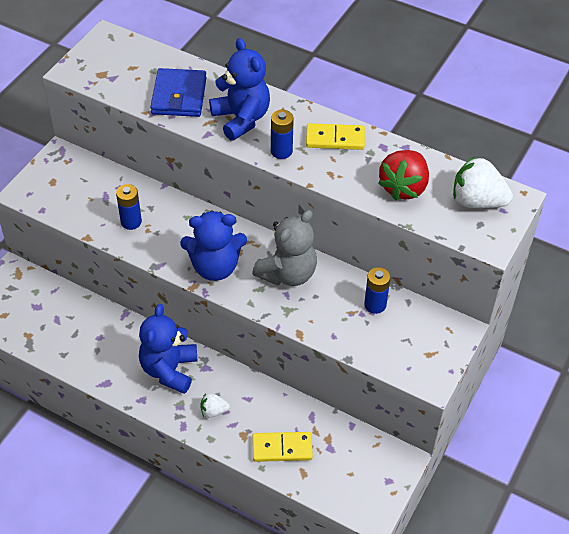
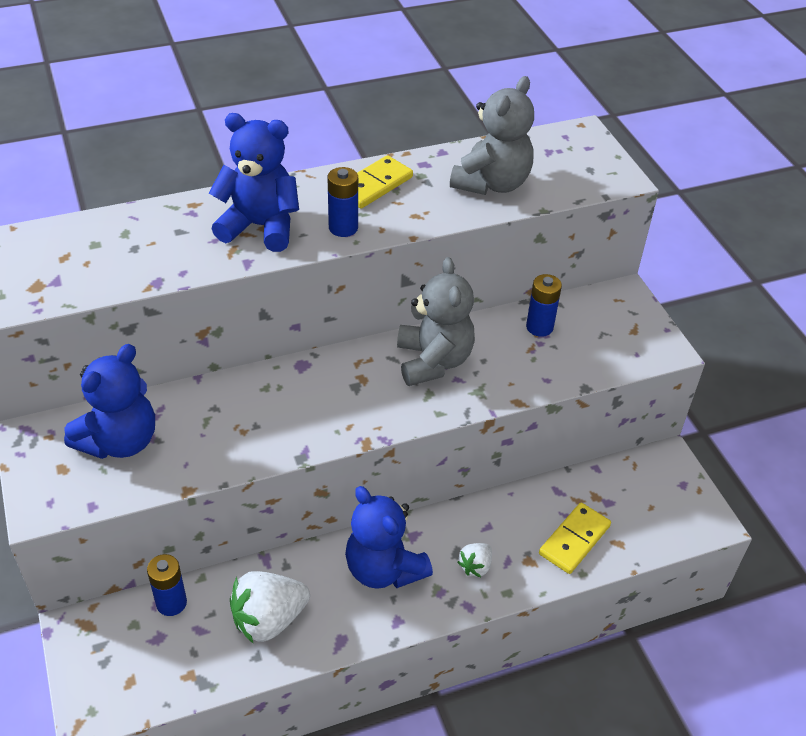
camera: 50 degrees left, 5 degrees down
blue battery [116,184,142,230] -> blue battery moved to [147,554,187,616]
blue wallet [150,68,207,117] -> none
blue teddy bear [180,211,247,281] -> blue teddy bear moved to [64,344,155,459]
red strawberry [378,150,429,201] -> grey teddy bear [450,76,534,195]
white strawberry [453,156,513,208] -> white strawberry moved to [230,571,310,644]

